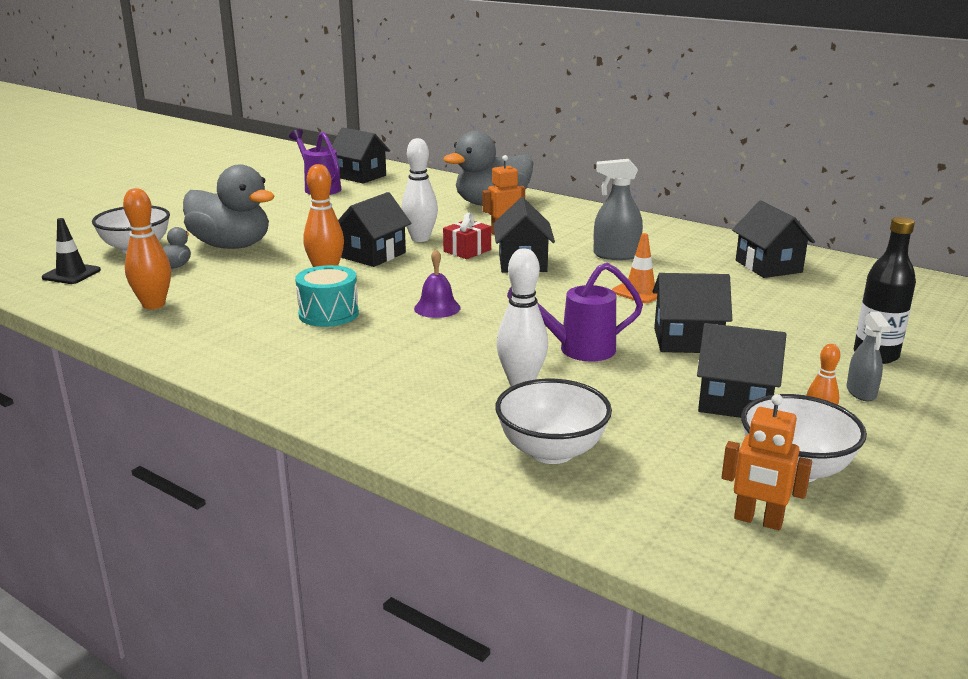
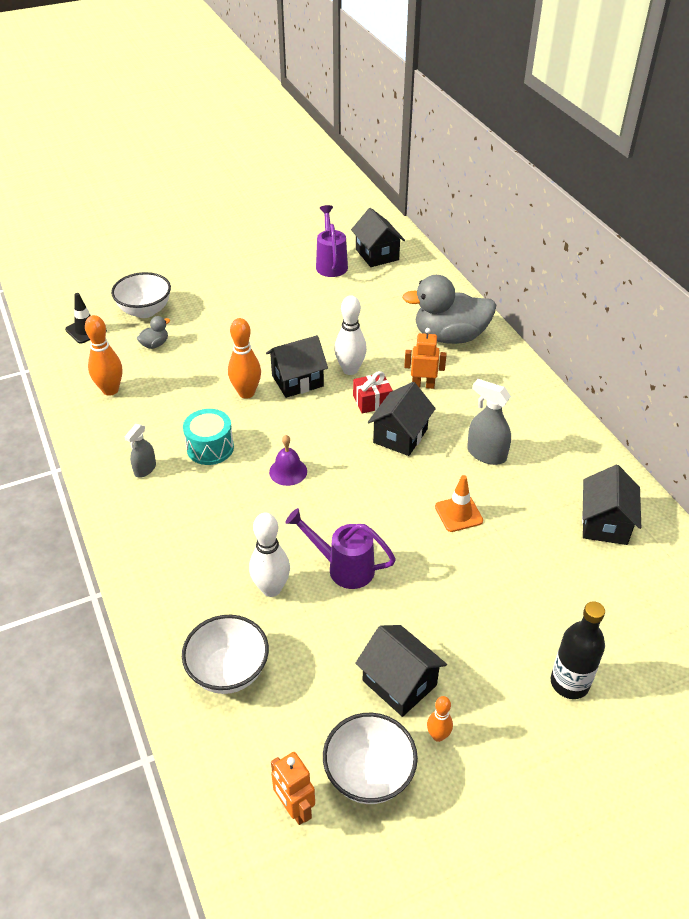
camera: 30 degrees right, 20 degrees up
grey duck [183,164,275,249] -> none
black house [652,273,732,353] -> none
grey spray bottle [847,312,891,401] -> grey spray bottle moved to [124,424,156,477]

